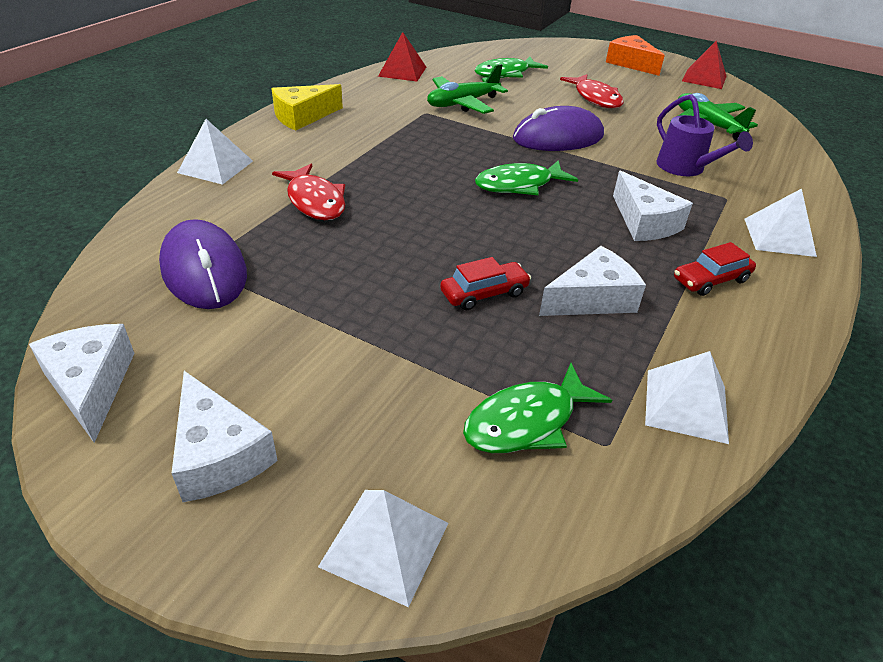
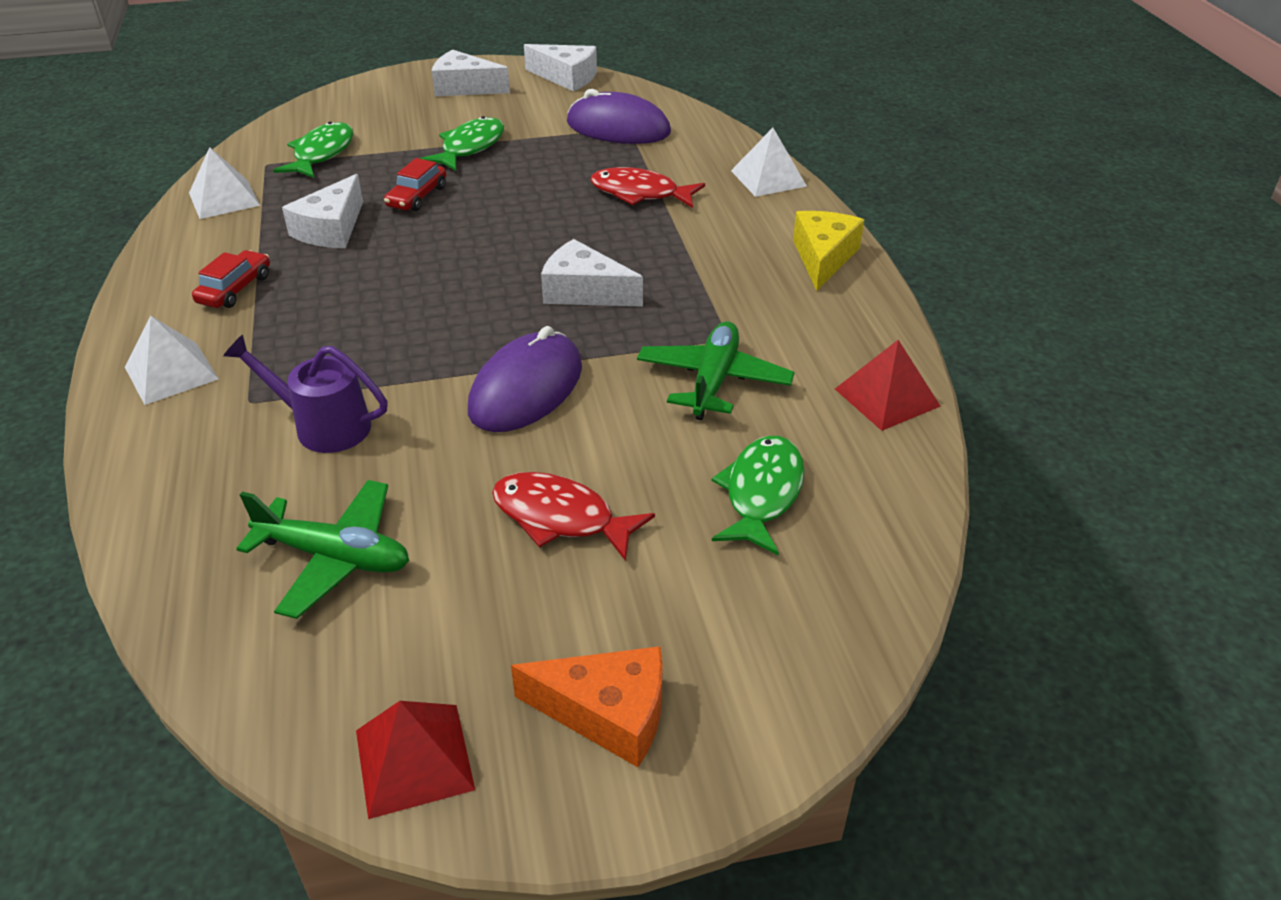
camera: 140 degrees right, 0 degrees up
white pyramid [318,490,448,607] -> none
green fish [475,160,578,195] -> green fish moved to [420,116,504,171]
white cheese [613,170,693,241] -> white cheese moved to [541,239,643,307]

